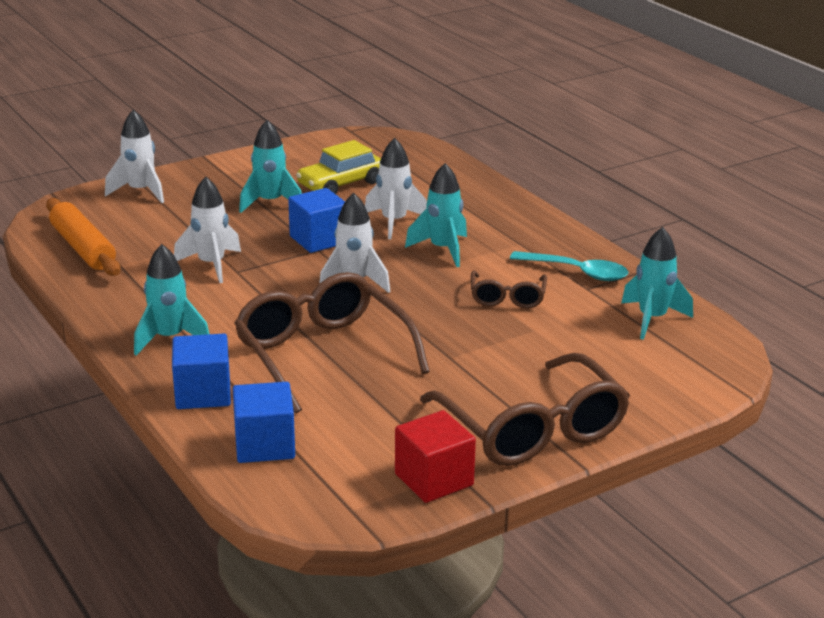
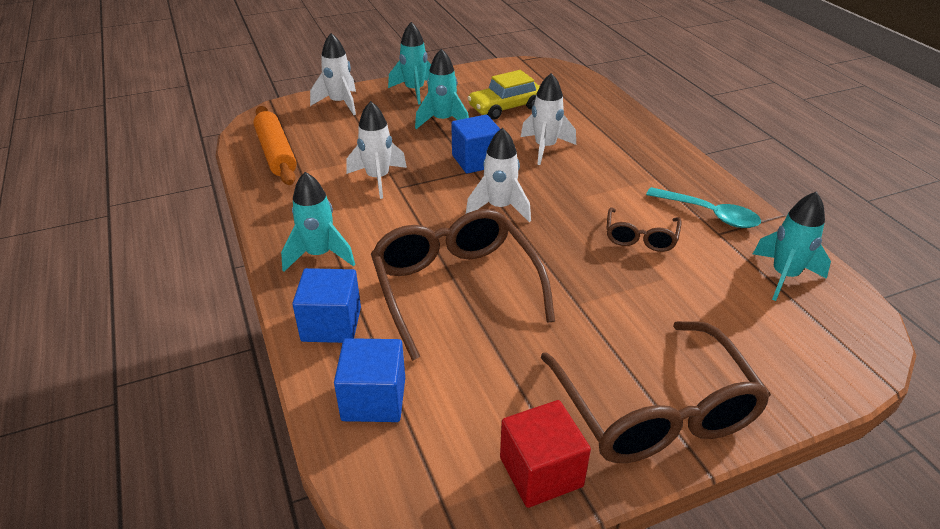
camera: 10 degrees right, 10 degrees up
turquoise rocket [405,163,467,267] -> turquoise rocket moved to [388,22,431,105]

